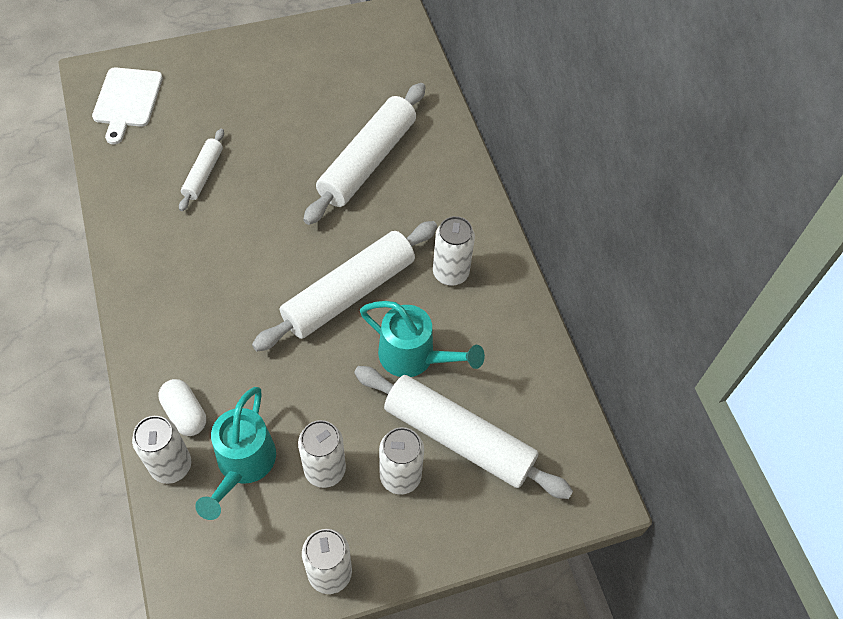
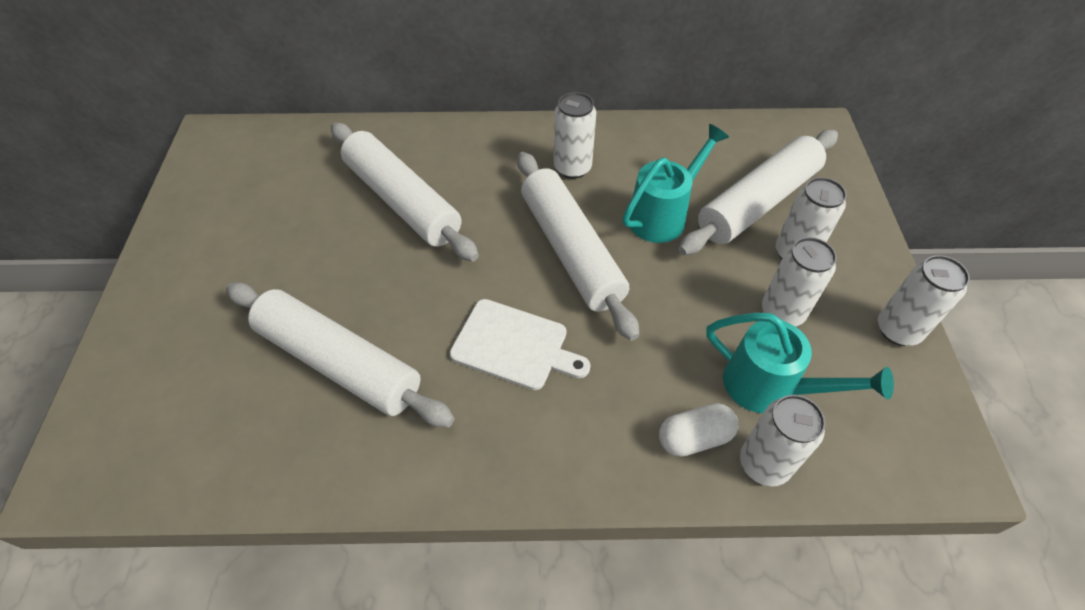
camera: 70 degrees left, 5 degrees down
white cutting board [92,67,163,144] -> white cutting board moved to [450,299,591,390]
white rolling pin [179,129,224,211] -> white rolling pin [226,282,454,428], size x1.99

